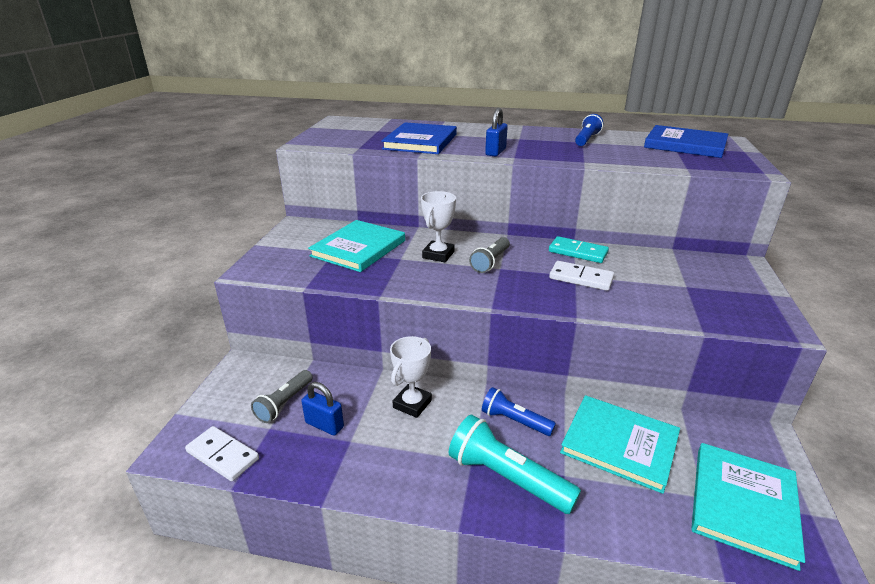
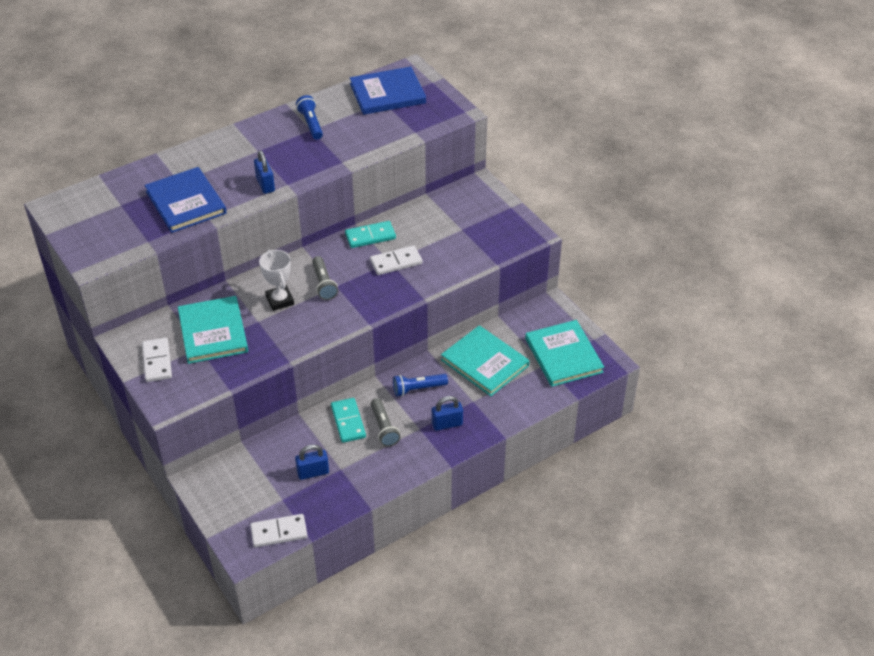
camera: 45 degrees left, 15 degrees up
grey flashlight [251,370,313,423] -> grey flashlight moved to [371,398,401,447]
white trophy [390,336,432,418] -> turquoise domino [331,398,366,443]
turquoise flashlight [449,415,581,514] -> blue padlock [432,396,463,431]
turquoise book [560,395,680,494] -> turquoise book turned 60 degrees clockwise [441,325,529,396]
none -> white domino [142,338,172,382]

